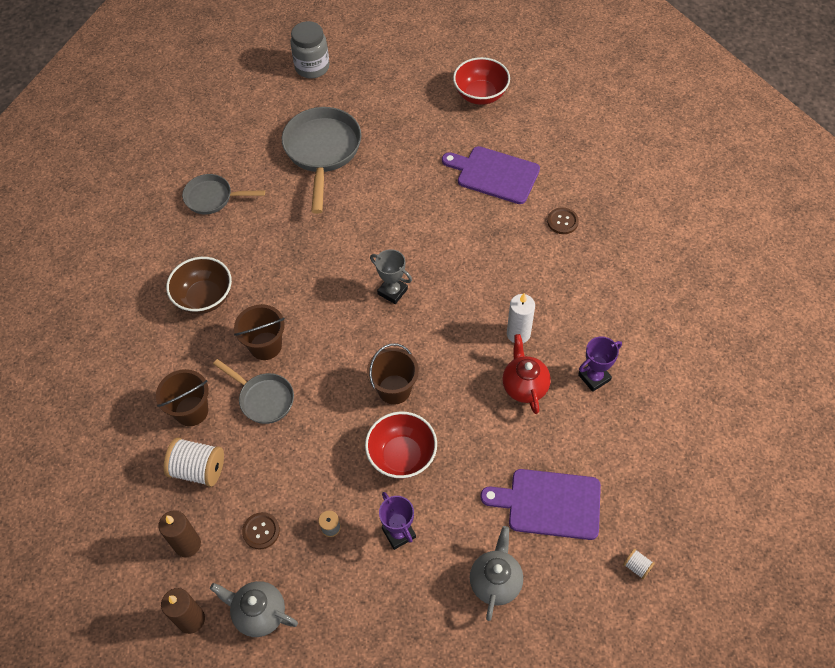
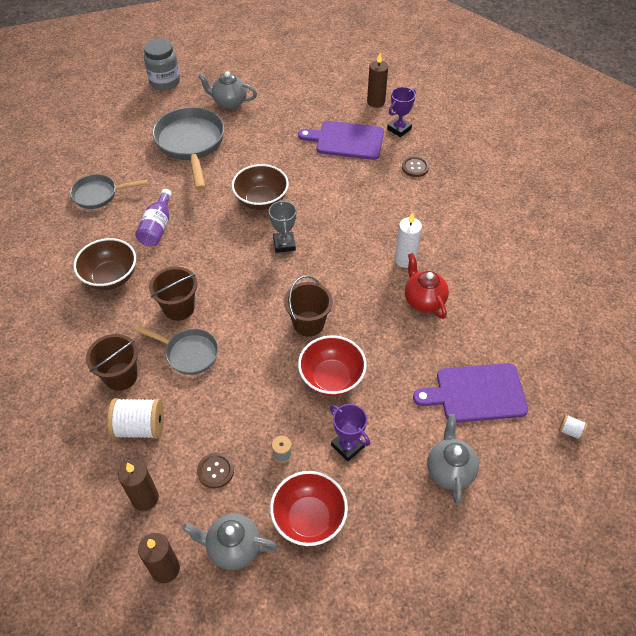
camera: 15 degrees left, 5 degrees down
grey trophy [370,249,412,304] -> grey trophy turned 60 degrees clockwise [269,199,296,253]
red bowl [453,57,510,105] -> red bowl moved to [270,471,348,546]
purple trophy [578,337,622,392] -> purple trophy moved to [387,87,416,137]
none -> purple bottle [135,189,172,246]
none -> grey teapot [198,71,257,109]
none -> brown bowl [232,164,289,210]
none -> brown candle [367,53,388,108]

